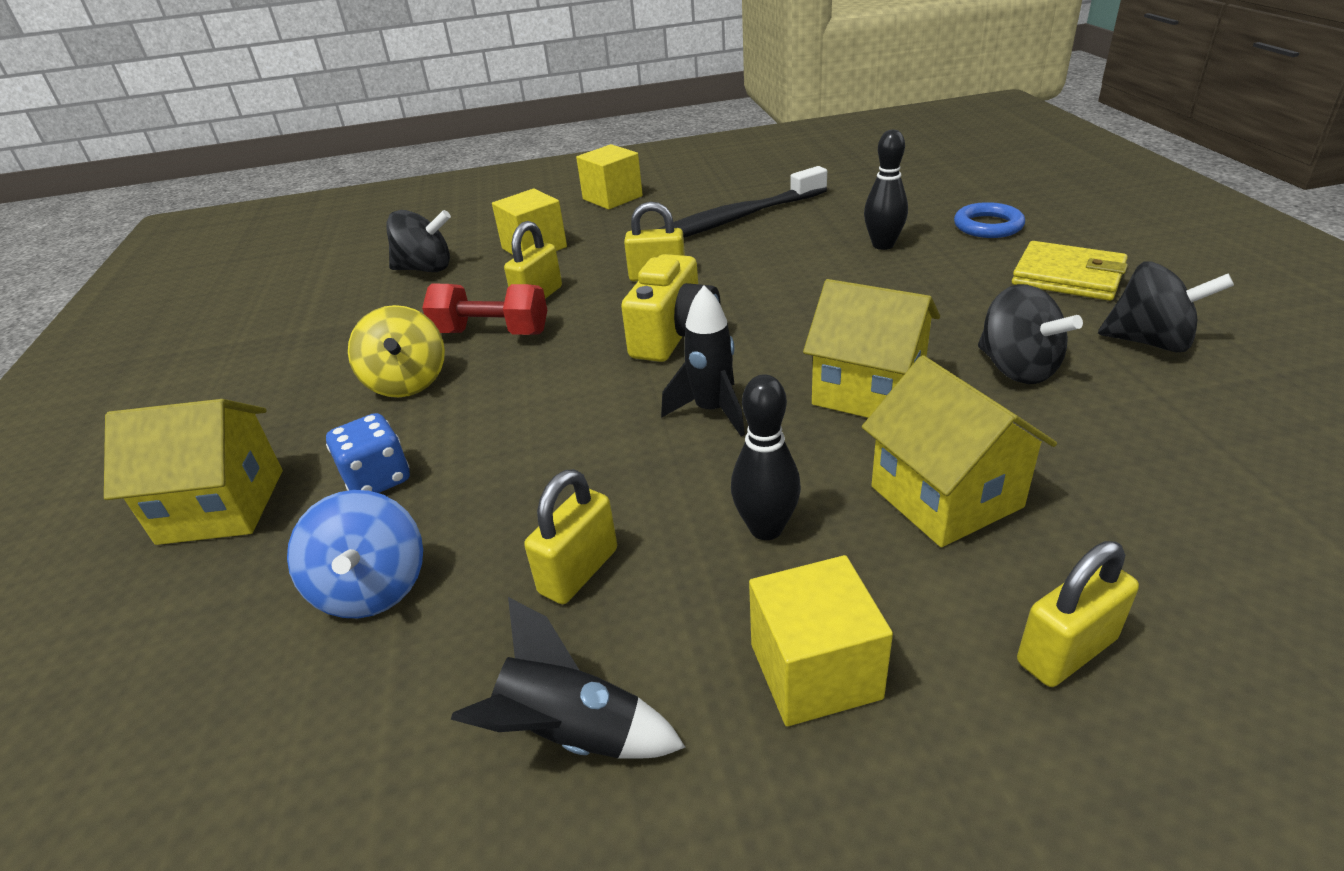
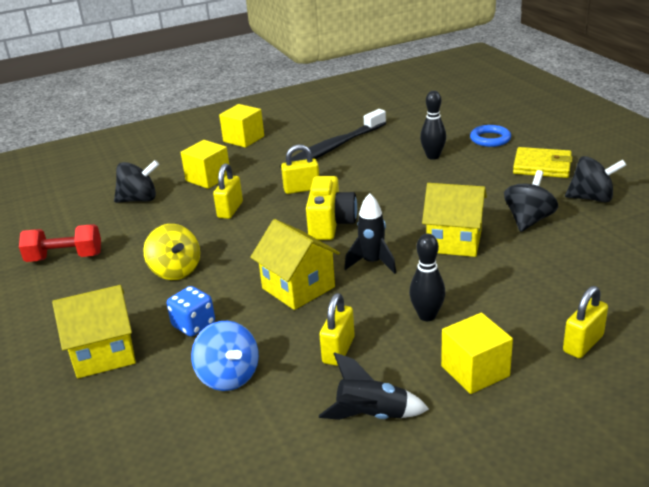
camera: 15 degrees left, 5 degrees down
red dumbbell [422,284,547,335] -> red dumbbell moved to [19,224,101,262]
yellow house [862,355,1057,547] -> yellow house moved to [250,219,340,310]
black spinning top [978,284,1083,384] -> black spinning top turned 105 degrees counterclockwise [504,170,558,232]

